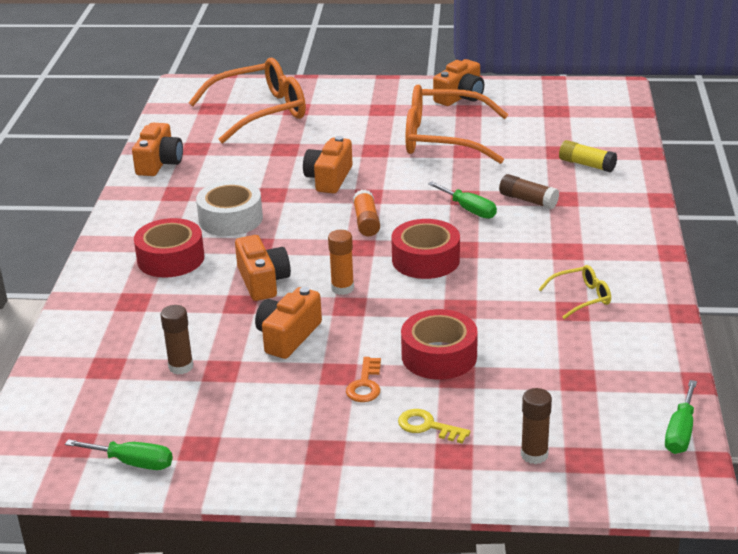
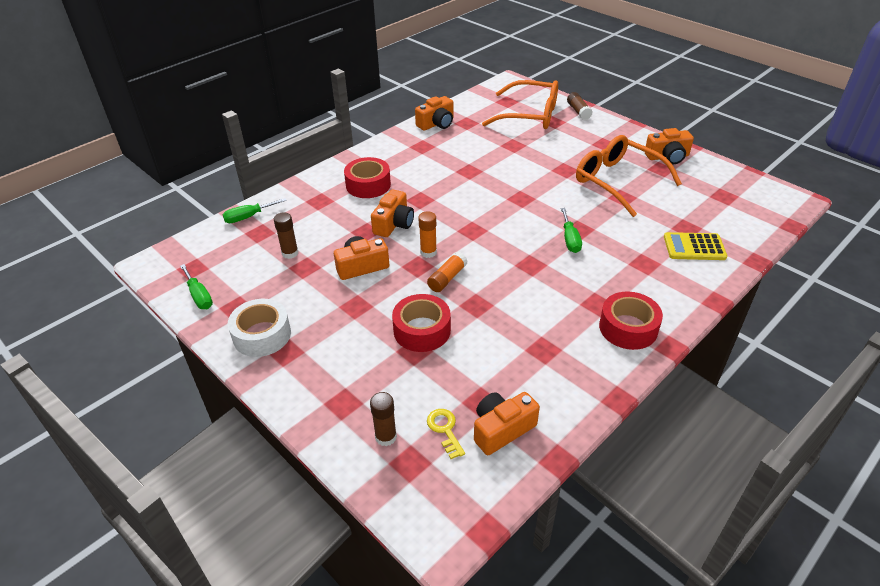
camera: 40 degrees right, 10 degrees up
white tape [196,181,263,236] -> white tape moved to [228,299,291,357]
orange camera [303,136,353,193] -> orange camera moved to [474,392,540,455]
orange key [346,357,381,402] -> none
orange glue stick [353,189,380,236] -> orange glue stick moved to [427,252,467,292]
red tape [391,219,460,279] -> red tape moved to [599,291,663,350]
yellow key [398,409,470,443] -> yellow key moved to [427,409,465,459]
brown glue stick [499,174,559,209] -> brown glue stick moved to [567,92,593,120]
yellow glasses [539,265,611,319] -> none
yellow glue stick [559,140,617,172] -> yellow calculator [664,232,727,260]
green screwdriver [665,380,697,454] -> green screwdriver moved to [223,198,287,223]

